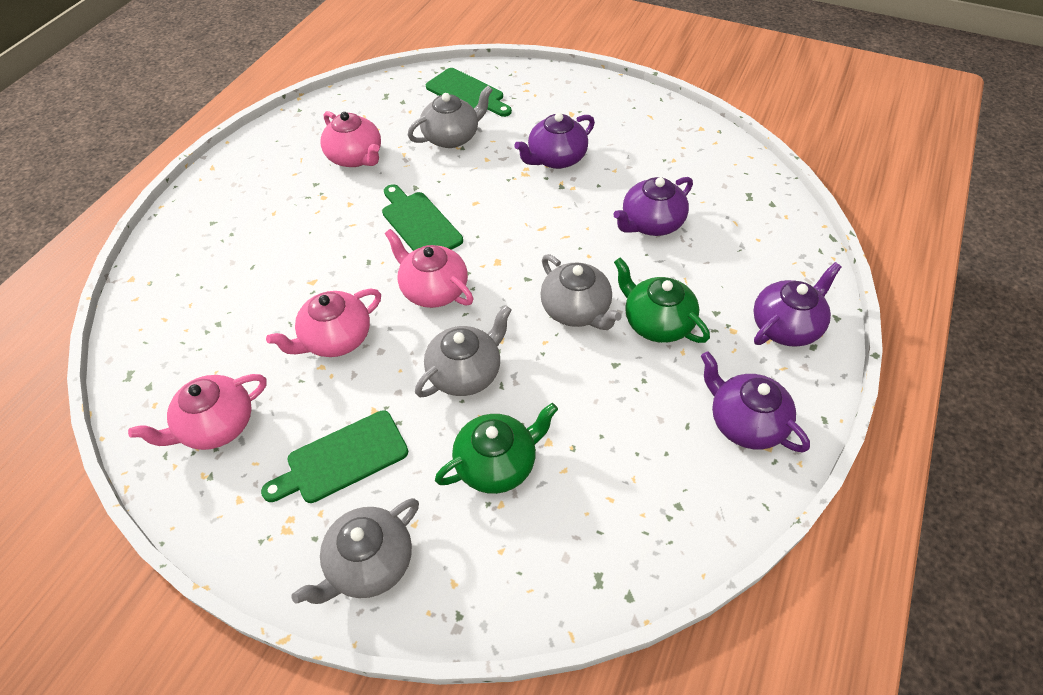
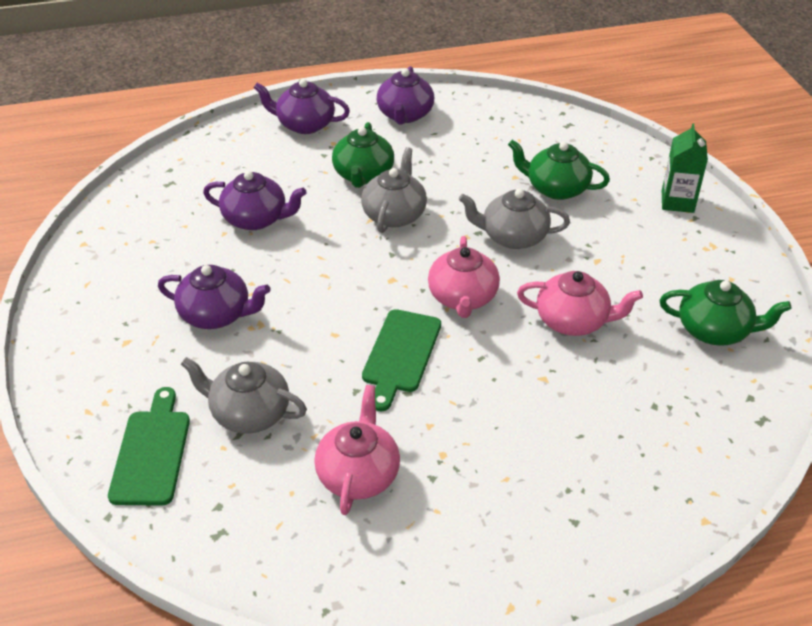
camera: 130 degrees left, 10 degrees down
pink teapot [128,374,267,450] -> green teapot [660,280,792,346]
green cutting board [261,410,408,503] -> none
grey teapot [291,498,419,604] -> green carton [662,123,708,213]

